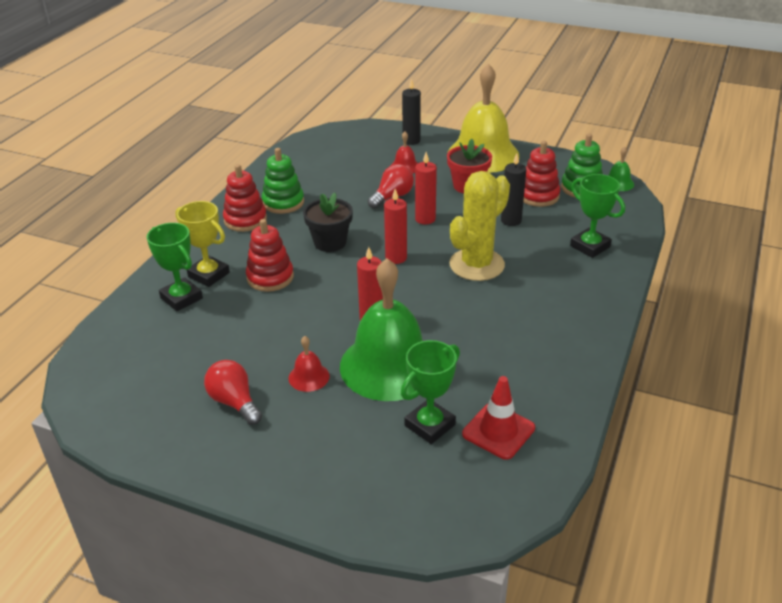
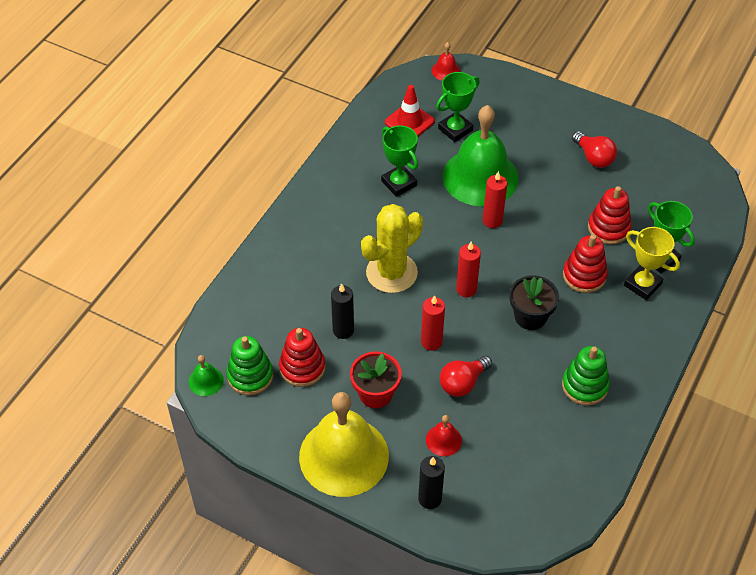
camera: 175 degrees left, 15 degrees up
red stacking toy [223,164,267,232] -> red stacking toy moved to [588,186,631,244]
red bell [288,336,330,392] -> red bell moved to [432,42,460,81]
green trophy [570,174,625,258] -> green trophy moved to [381,125,418,197]

